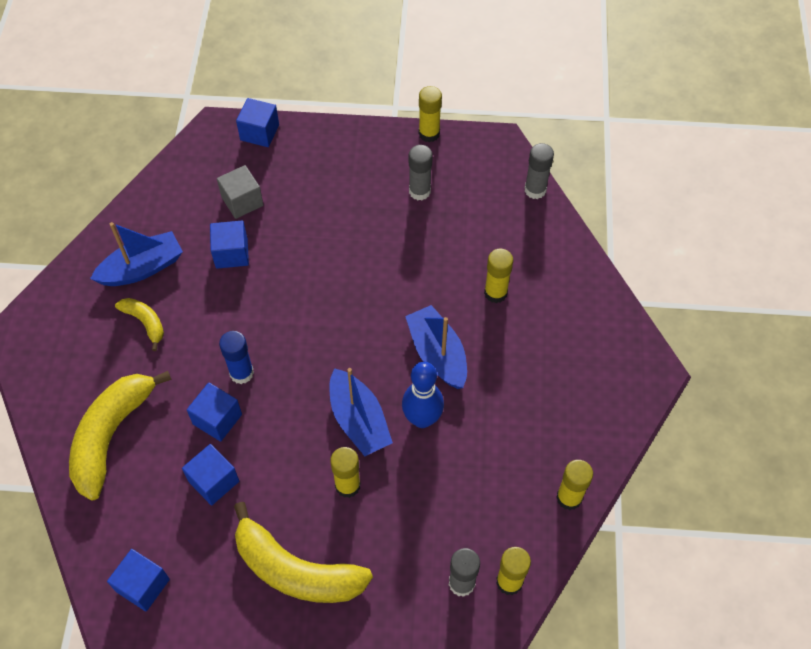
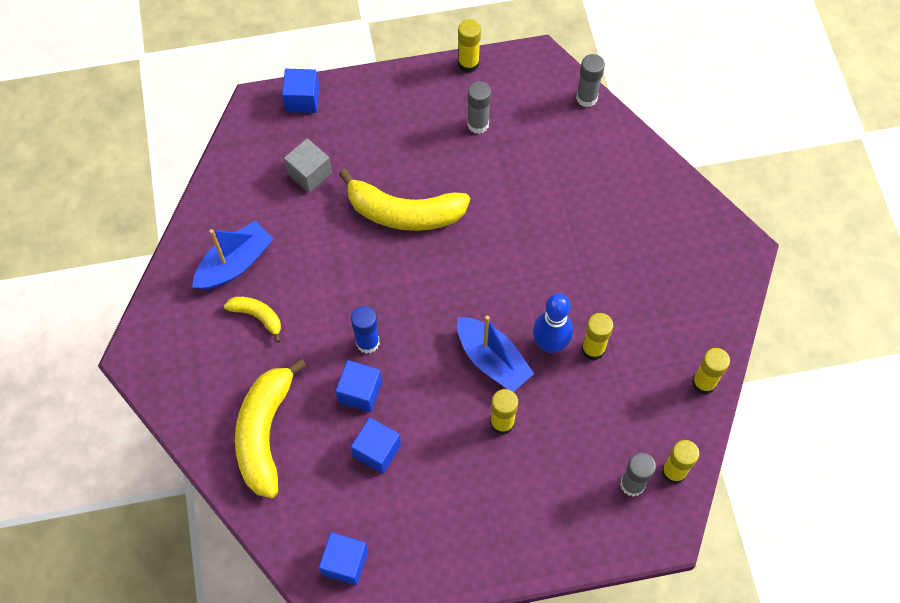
camera: 15 degrees left, 5 degrees up
blue cube [210,221,249,269] -> none
yellow banana [234,502,373,603] -> yellow banana moved to [339,169,470,231]
blue boat [405,305,467,389] -> none
yellow glue stick [484,249,513,303] -> yellow glue stick moved to [581,313,613,361]

